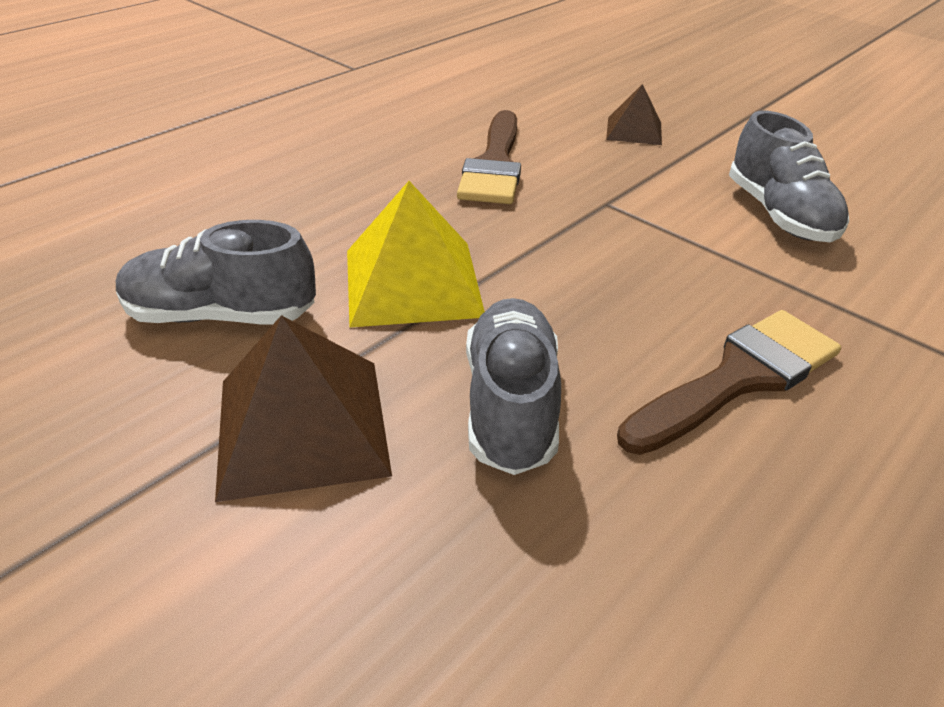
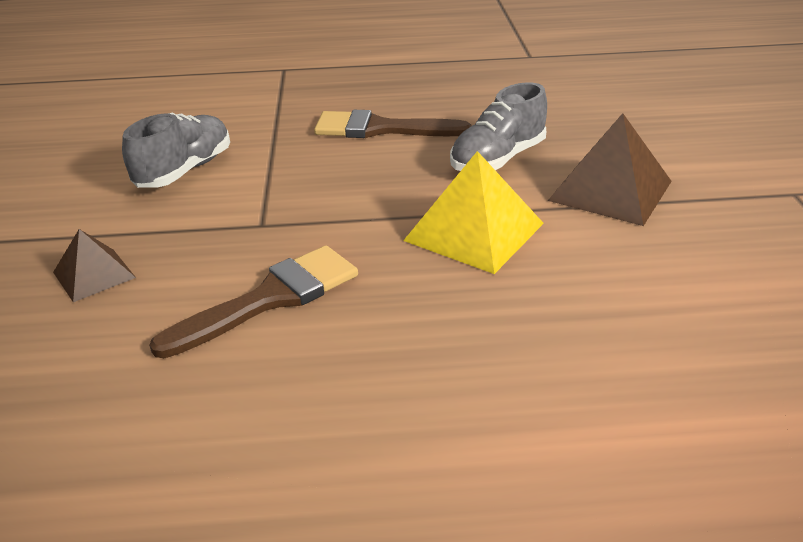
camera: 135 degrees left, 5 degrees down
grey shoe [116,220,316,324] -> none

